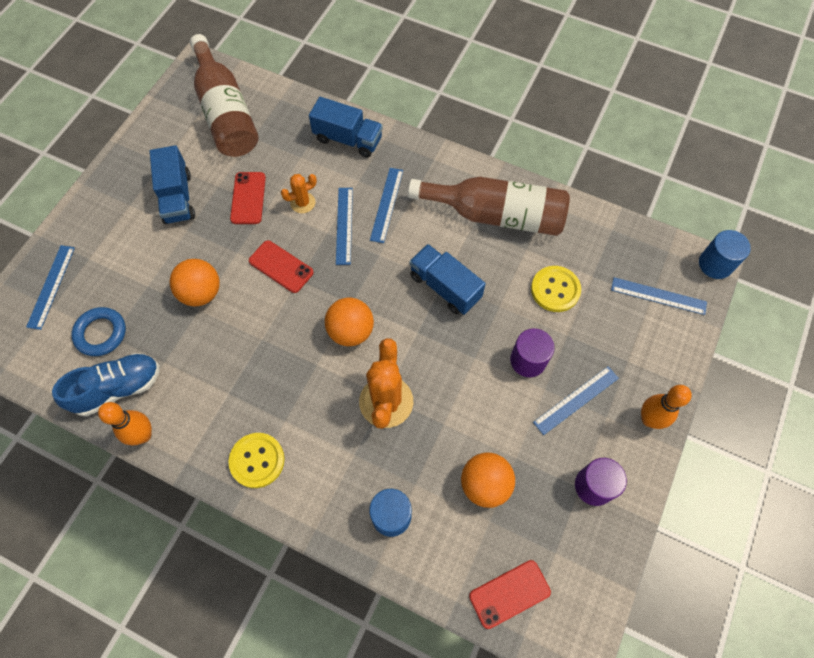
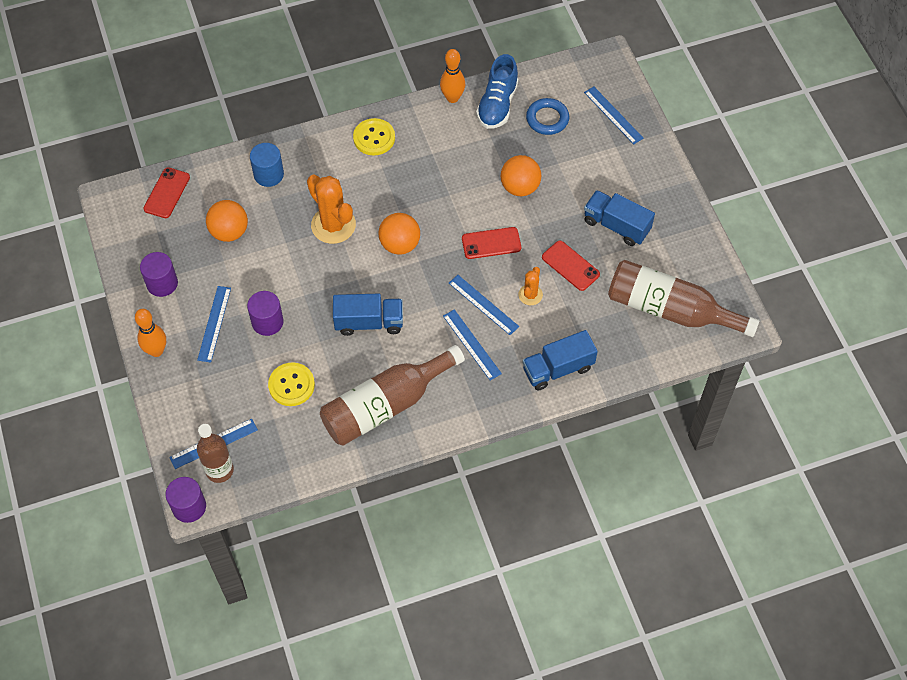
camera: 135 degrees right, 5 degrees down
blue cylinder [699,230,751,279] -> purple cylinder [166,477,206,523]
none -> brown bottle [197,424,234,483]

